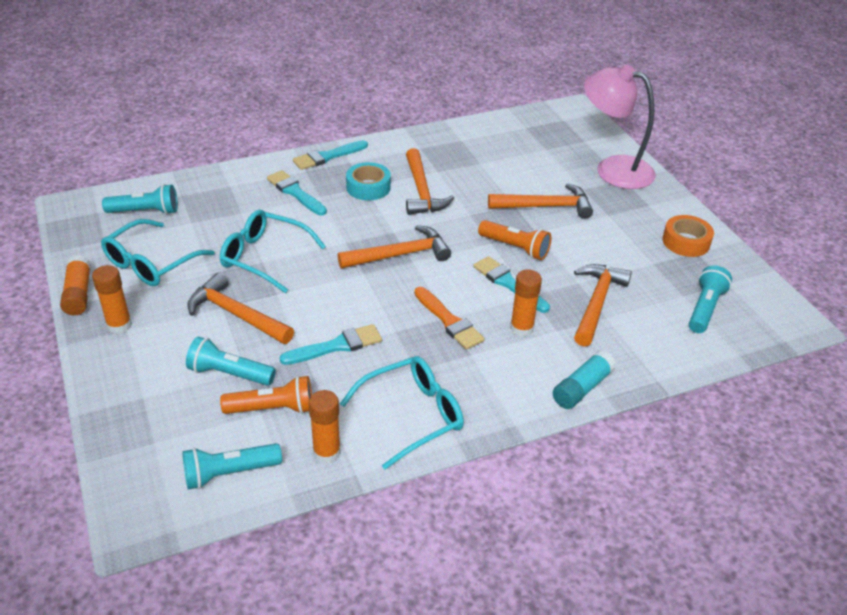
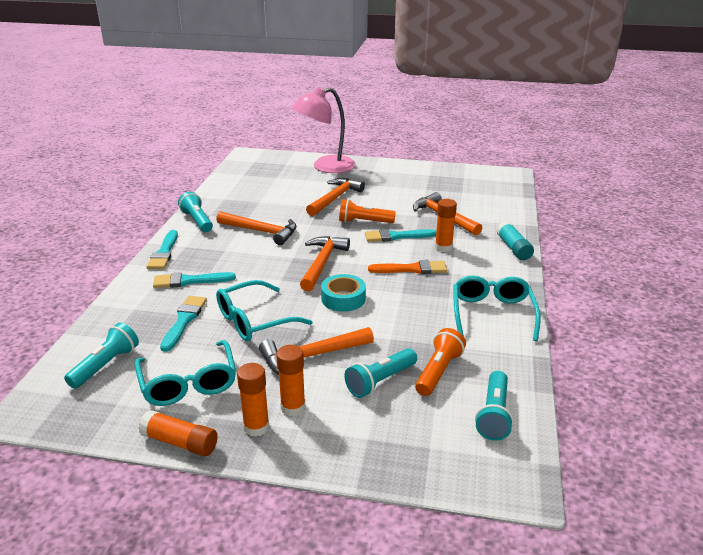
camera: 55 degrees left, 10 degrees down
turquoise brush [280,324,382,365] -> turquoise brush moved to [160,296,207,352]
orange glue stick [309,390,341,464] -> orange glue stick moved to [276,345,305,416]
turquoise tape [346,162,391,200] -> turquoise tape moved to [321,274,366,312]
orange flashlight [478,220,551,260] -> orange flashlight turned 150 degrees counterclockwise [339,199,396,223]
orange tape [663,215,714,257] -> none
turquoise flashlight [689,265,732,333] -> turquoise flashlight moved to [178,192,213,232]

